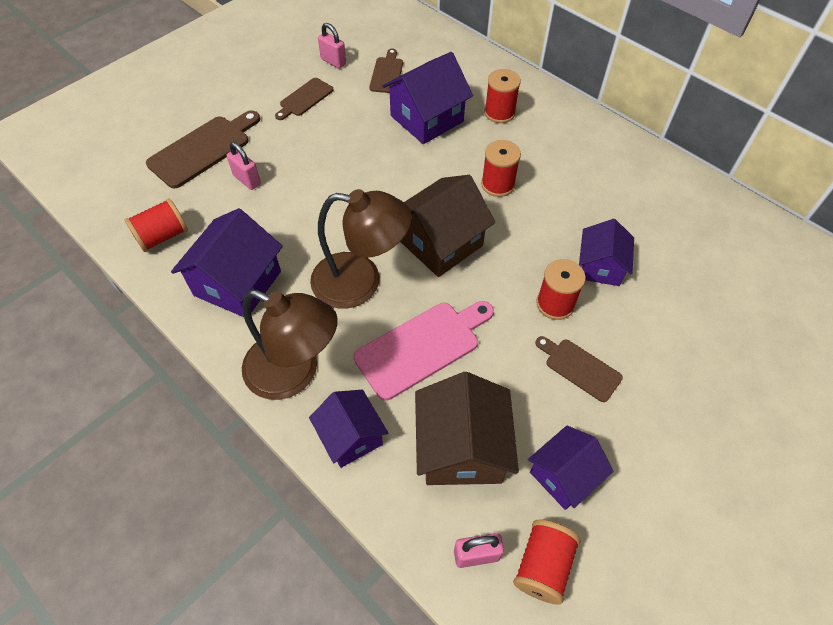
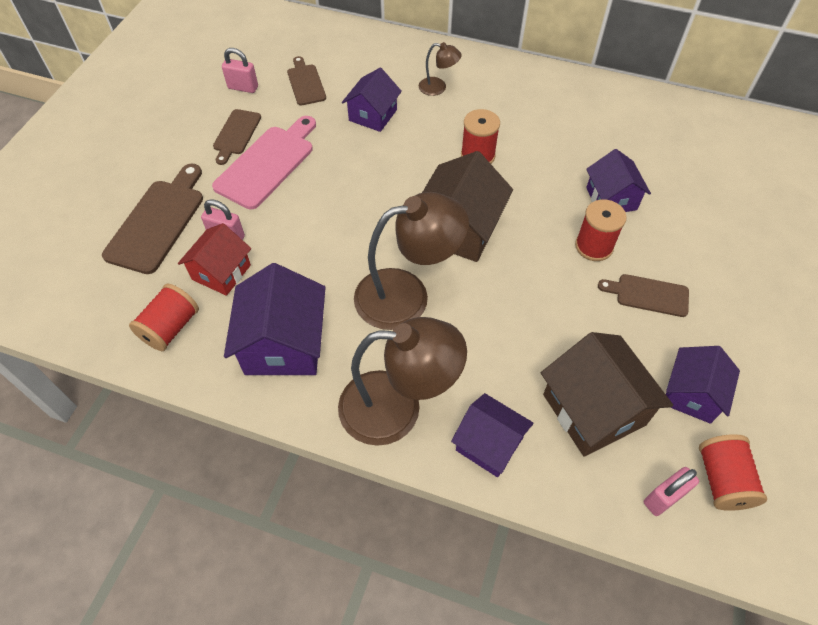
camera: 25 degrees left, 0 degrees up
pink cutting board [353,301,494,400] -> pink cutting board moved to [212,116,316,209]
purple house [382,52,473,144] -> purple house [342,68,402,132], size x0.65
red spool [484,69,521,123] -> brown lamp [419,42,462,96]
none -> red house [178,223,251,296]

